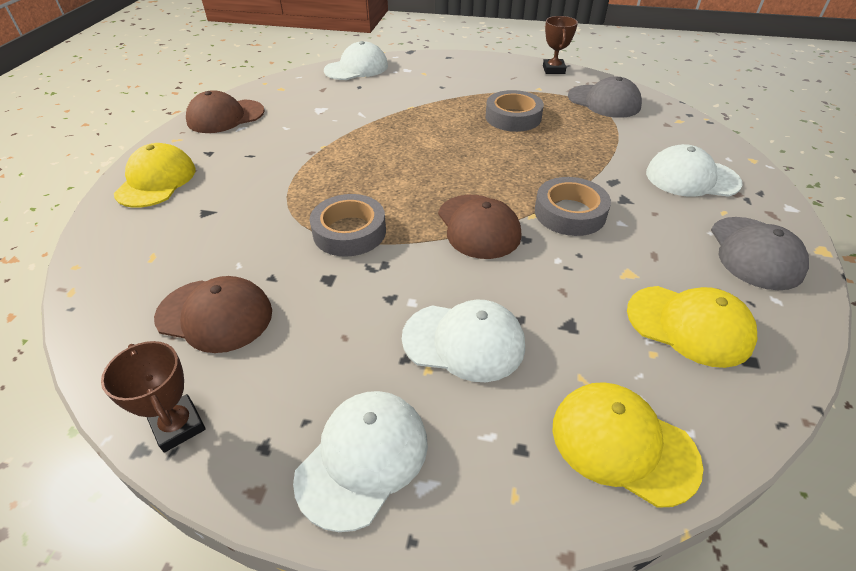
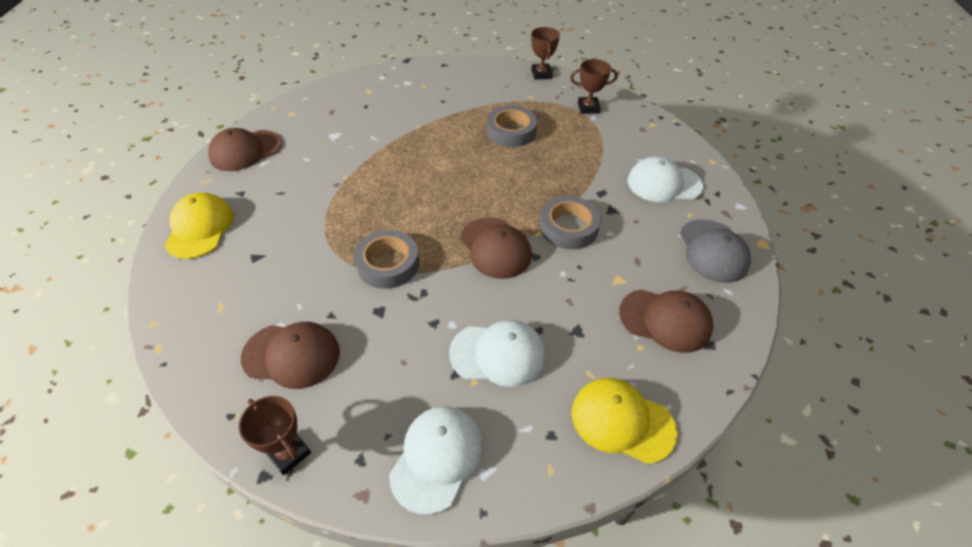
camera: 10 degrees left, 5 degrees up
white cap [324,41,388,80] -> none
grey cap [568,77,642,118] -> brown trophy [570,59,618,114]
yellow cap [627,286,757,368] -> brown cap [619,290,713,353]

